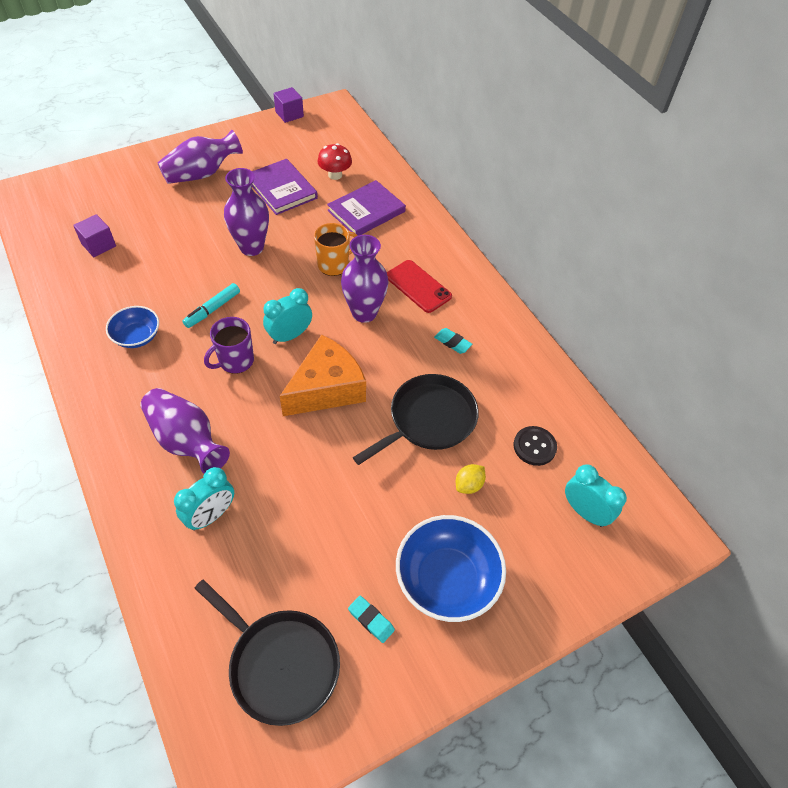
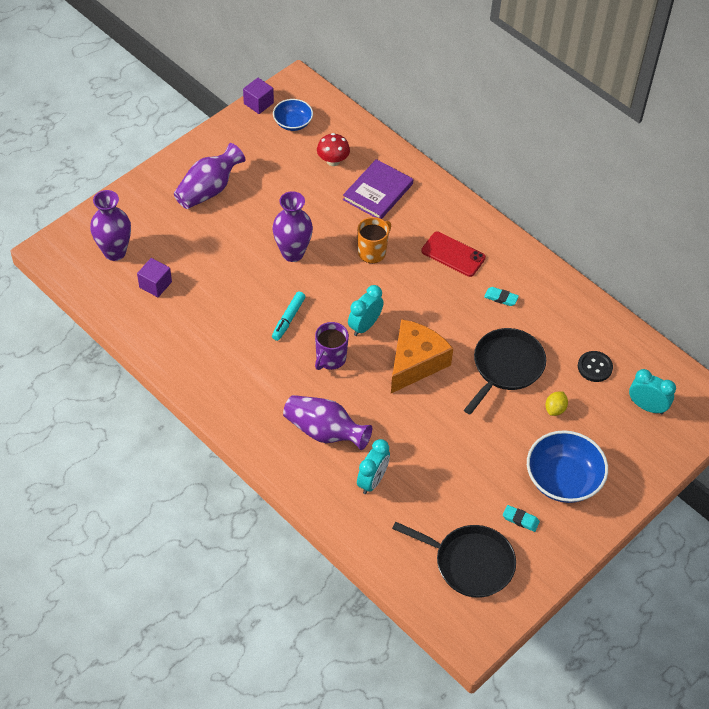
camera: 15 degrees left, 0 degrees up
blue bowl [106,306,159,348] -> blue bowl moved to [273,99,313,131]
purple book [252,159,318,215] -> none
purple vase [341,235,389,323] -> purple vase moved to [90,190,131,261]

